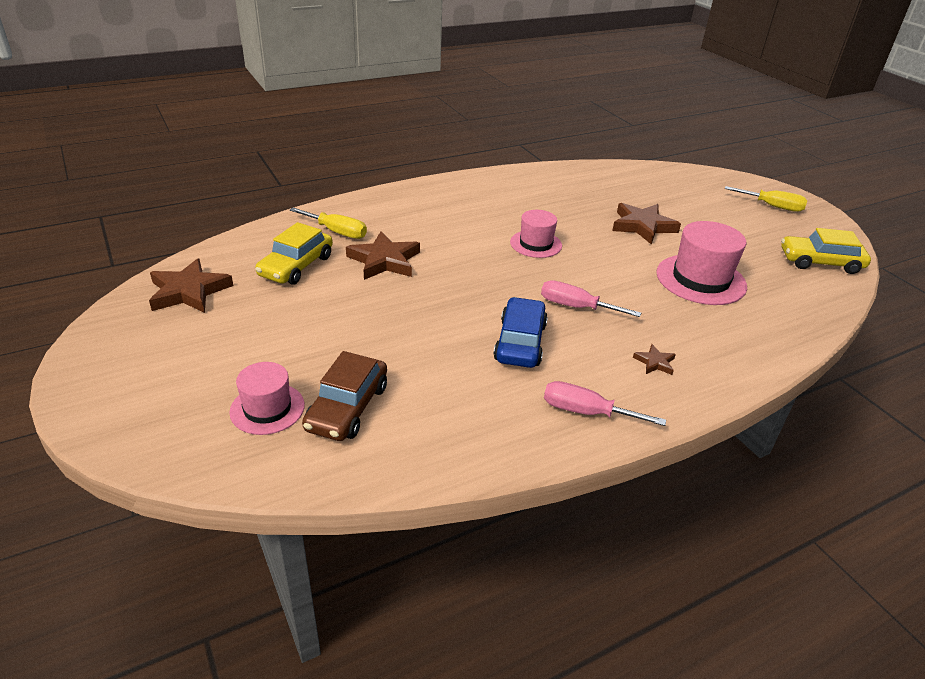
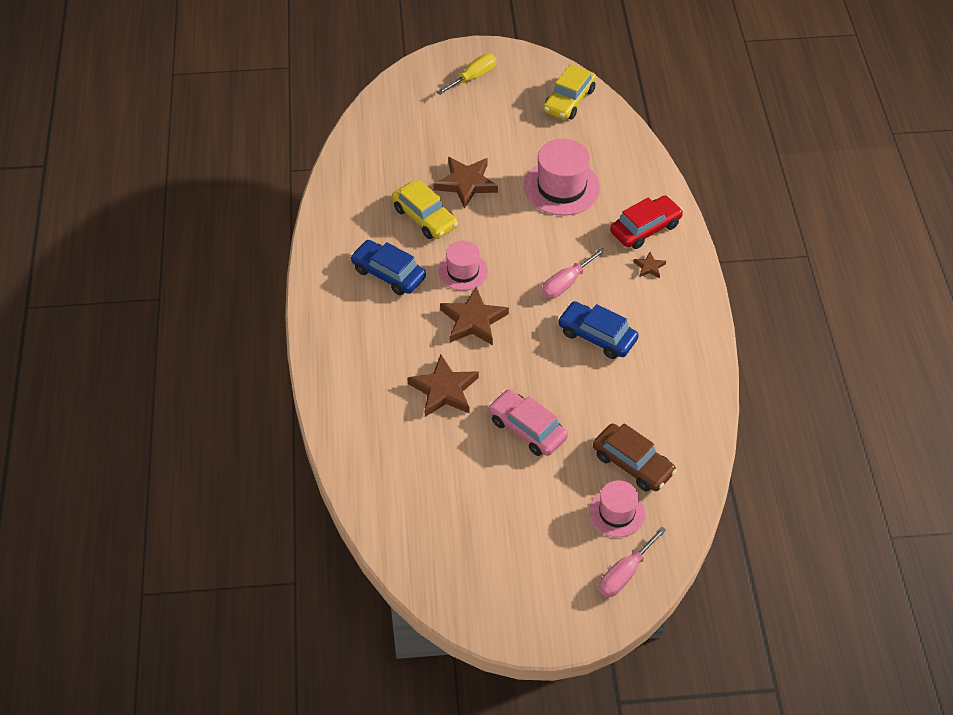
camera: 65 degrees left, 15 degrees up
brown star [149,258,233,313] -> brown star moved to [440,286,509,345]
yellow car [255,222,333,285] -> yellow car moved to [392,180,458,239]
yellow screwdriver [290,208,367,239] -> none
pink screwdriver [544,381,666,426] -> pink screwdriver moved to [599,526,667,597]
none -> blue car [350,240,426,295]
none -> pink car [488,389,568,456]
none -> red car [610,195,683,249]

